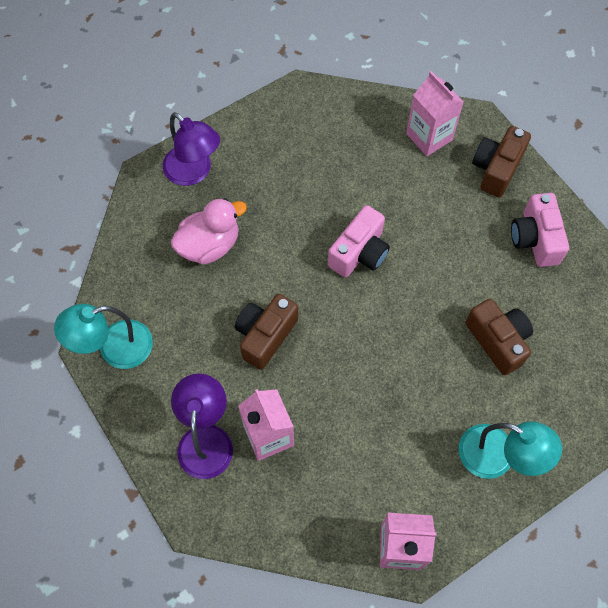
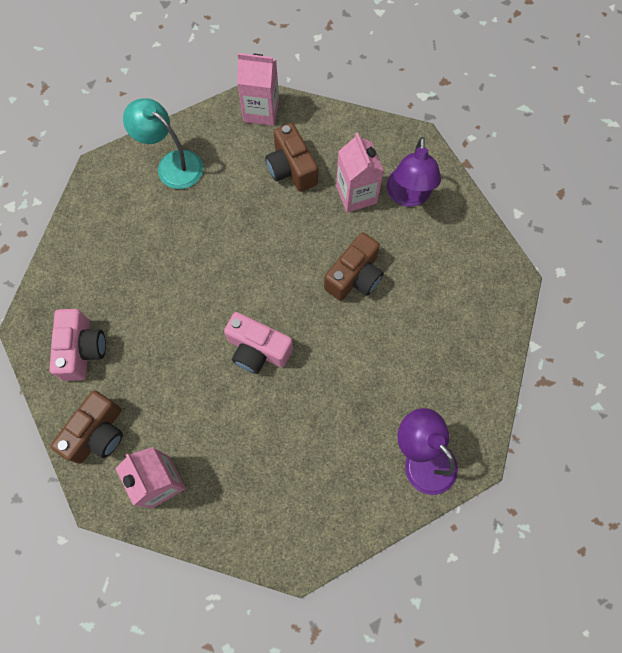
camera: 175 degrees left, 5 degrees up
turquoise lamp [54,304,153,369] -> none
pink duck [171,198,247,265] -> none
pink camera [328,205,390,277] -> pink camera turned 105 degrees counterclockwise [224,312,293,374]
brown camera [465,299,533,375] -> brown camera moved to [265,123,318,192]

